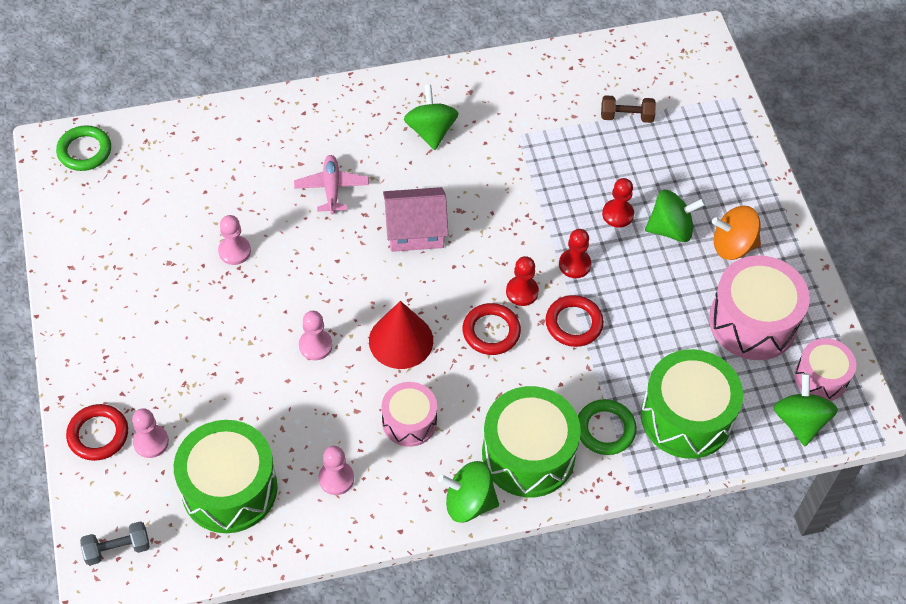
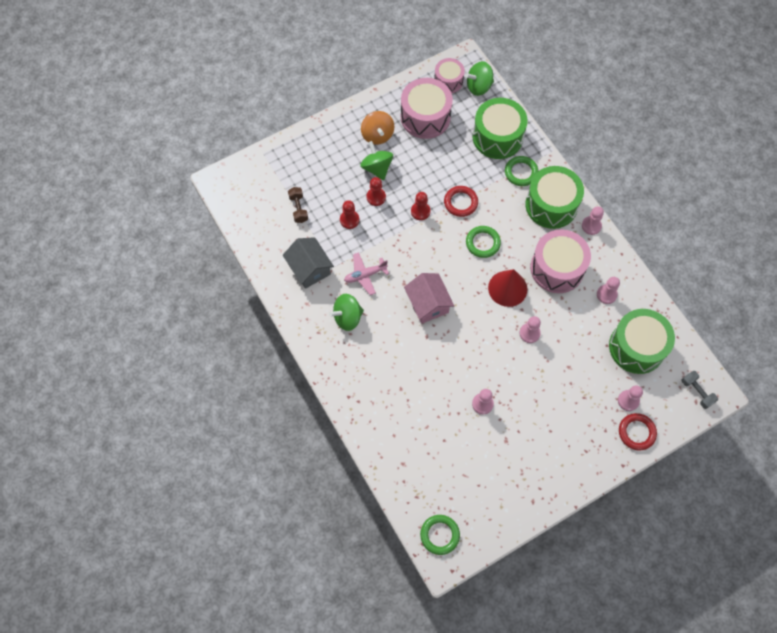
camera: 105 degrees left, 10 degrees up
pink plane [294,155,369,214] -> pink plane moved to [344,252,389,295]
pink drum [382,382,437,447] -> pink drum [530,229,591,293], size x1.69
green spinning top [438,461,499,523] -> pink pawn [582,206,604,235]
red ring [462,303,521,355] -> green ring [466,226,501,258]
red pawn [506,256,539,306] -> red pawn moved to [340,200,360,229]
none -> grey house [283,237,334,289]

